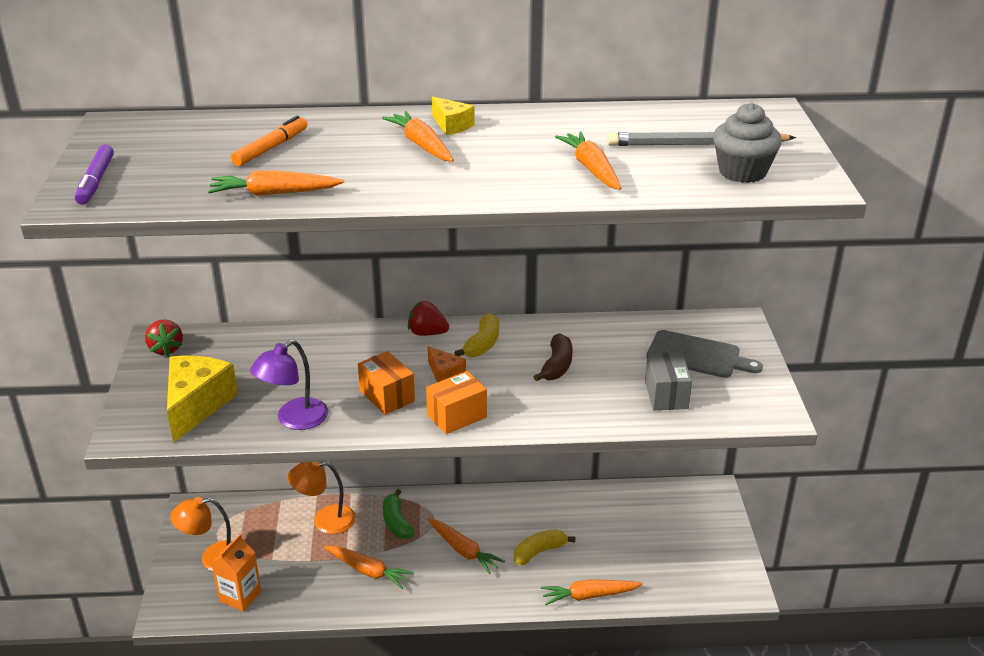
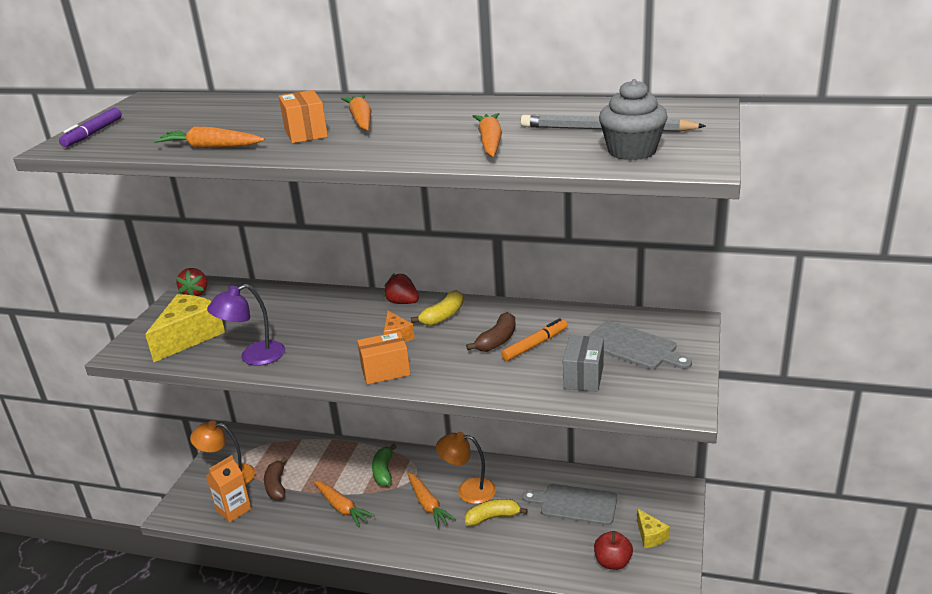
camera: 20 degrees right, 5 degrees down
orange marker [231,116,308,166] -> orange marker moved to [501,318,567,361]
orange lamp [288,462,356,534] -> orange lamp moved to [436,432,496,504]
orange box [358,351,415,415] -> orange box moved to [279,90,328,143]
yellow cheese [432,96,475,135] -> yellow cheese moved to [637,508,670,548]
orange carrot [541,579,643,605] -> none
none -> brown banana [264,457,287,500]
none -> grey cutting board [522,484,617,525]
none -> red apple [594,531,633,570]

